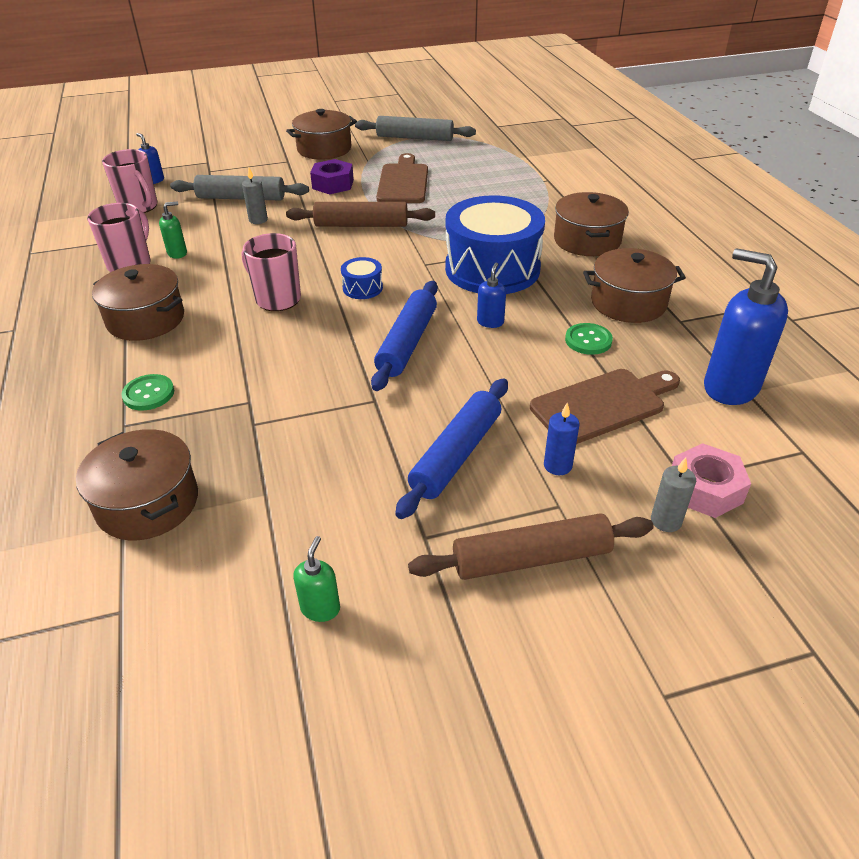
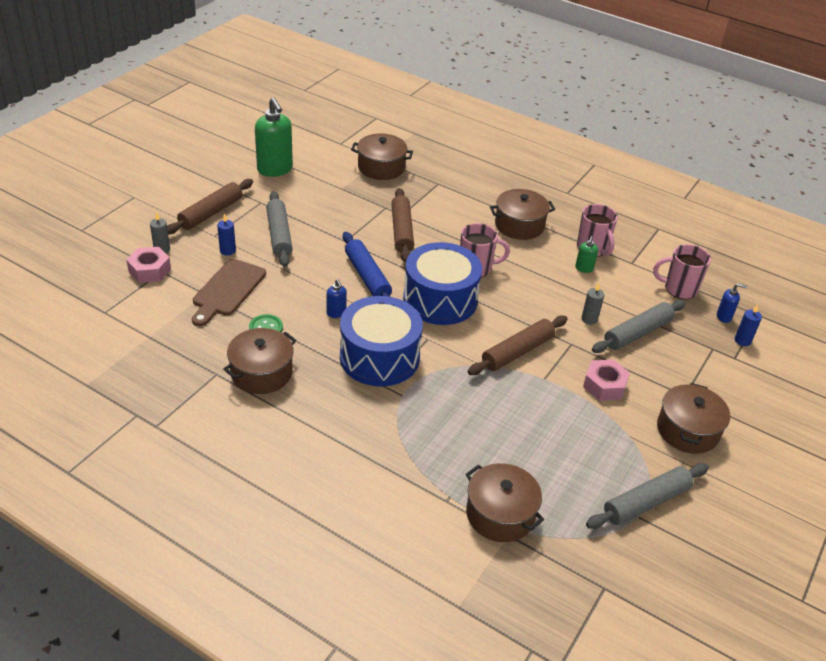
camera: 135 degrees right, 0 degrees up
green button [121,374,174,411] -> none
green soap dispenser [293,536,340,622] -> green soap dispenser [255,98,293,177], size x2.14
purple nut [310,159,354,194] -> pink nut [583,359,630,401]
blue drum [341,257,383,299] -> blue drum [403,242,482,325], size x2.43
brown cutting board [376,153,428,203] -> none
blue rolling pin [395,378,508,519] -> grey rolling pin [266,191,293,267]
brown pot [554,192,629,256] -> brown pot moved to [466,463,544,542]
blue soap dispenser [704,248,788,405] -> none
none -> brown rolling pin [391,188,414,262]
none -> blue candle [735,304,762,346]

